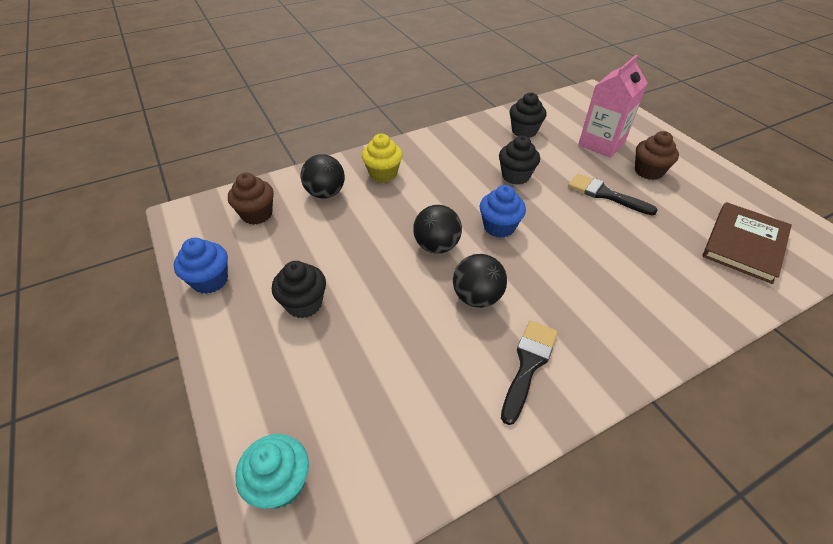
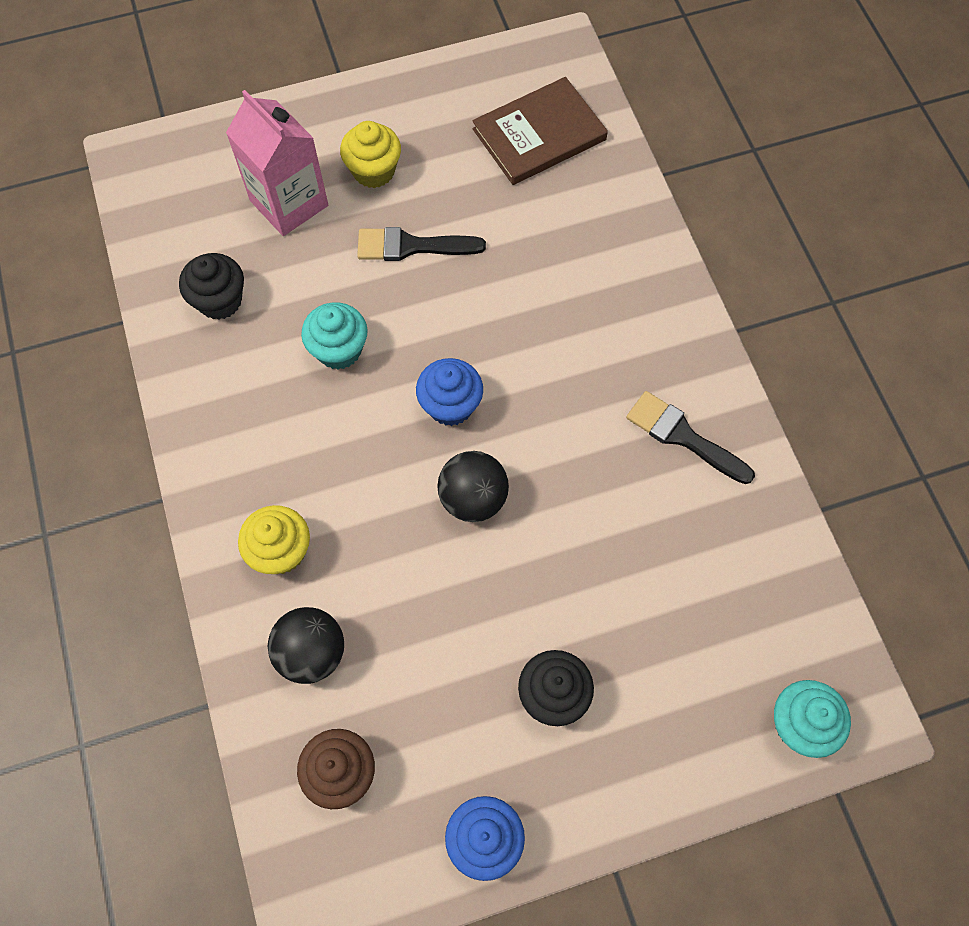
camera: 80 degrees left, 20 degrees up
black ball [453,254,507,308] -> none
black cupcake [499,136,540,185] -> turquoise cupcake [301,302,368,370]
black brush [568,173,658,215] -> black brush turned 45 degrees clockwise [357,227,486,261]
brown cupcake [635,131,679,180] -> yellow cupcake [340,121,401,188]
brown book [702,202,792,284] -> brown book turned 75 degrees counterclockwise [472,77,608,185]

